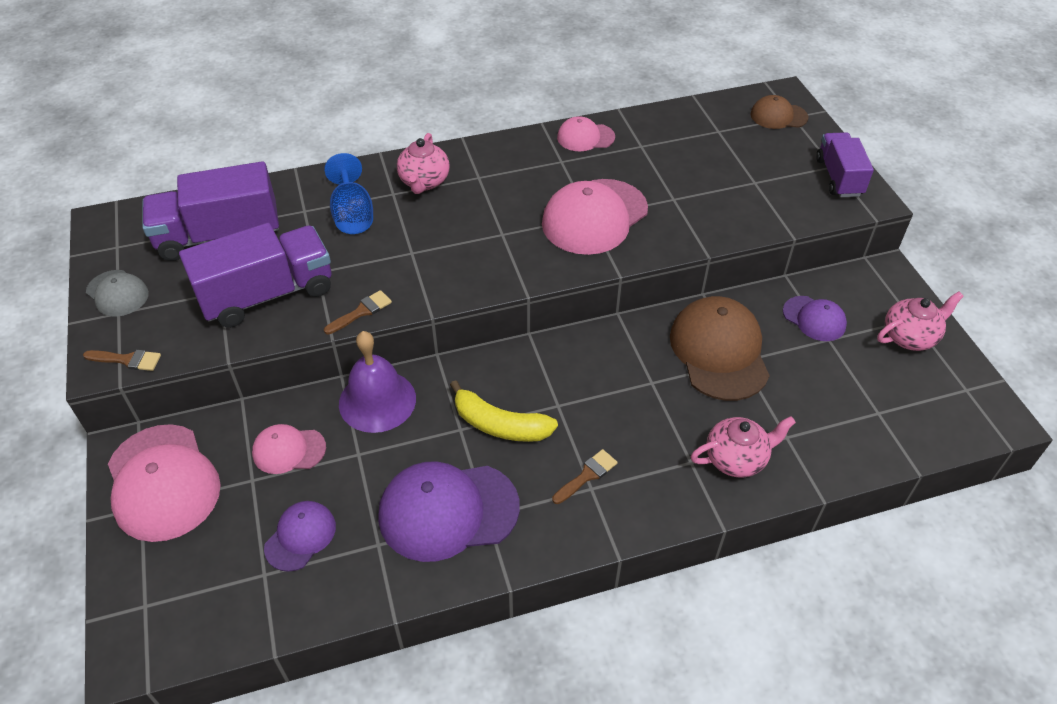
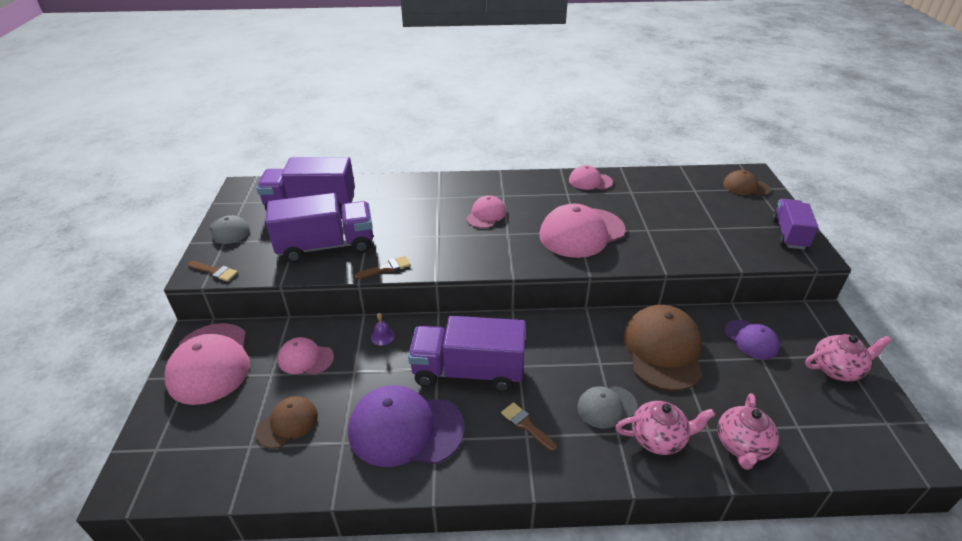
camera: 15 degrees right, 10 degrees down
purple cap [264,501,336,572] -> brown cap [256,396,318,449]
blue goblet [324,153,373,234] -> none
purple bell [339,331,416,433] -> purple bell [371,313,395,345], size x0.40
pink teapot [396,133,450,194] -> pink teapot moved to [717,393,779,470]
yellow banana [450,380,558,442] -> purple truck [408,316,526,392]
brown brush [552,449,618,504] -> brown brush turned 105 degrees counterclockwise [501,402,557,451]
none -> pink cap [466,195,506,228]
none -> grey cap [577,386,638,429]

